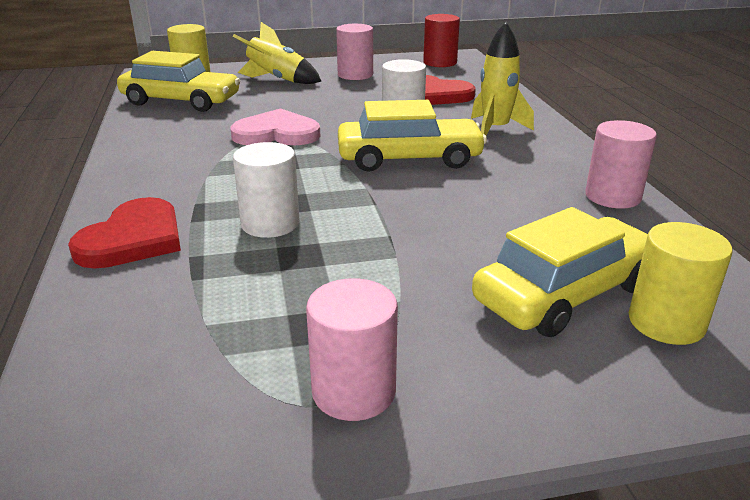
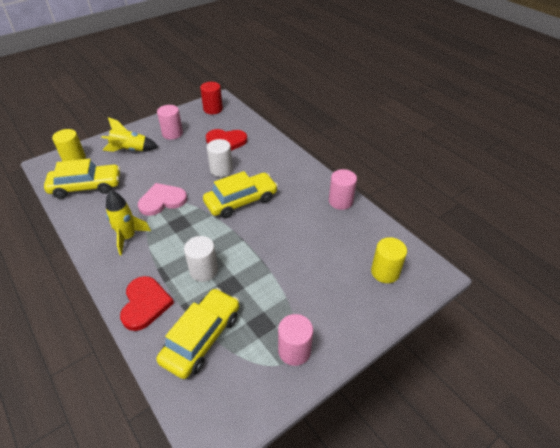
camera: 25 degrees left, 15 degrees up
yellow rocket [471,22,534,136] -> yellow rocket moved to [106,190,151,255]
yellow car [472,207,648,337] -> yellow car moved to [156,288,239,379]

